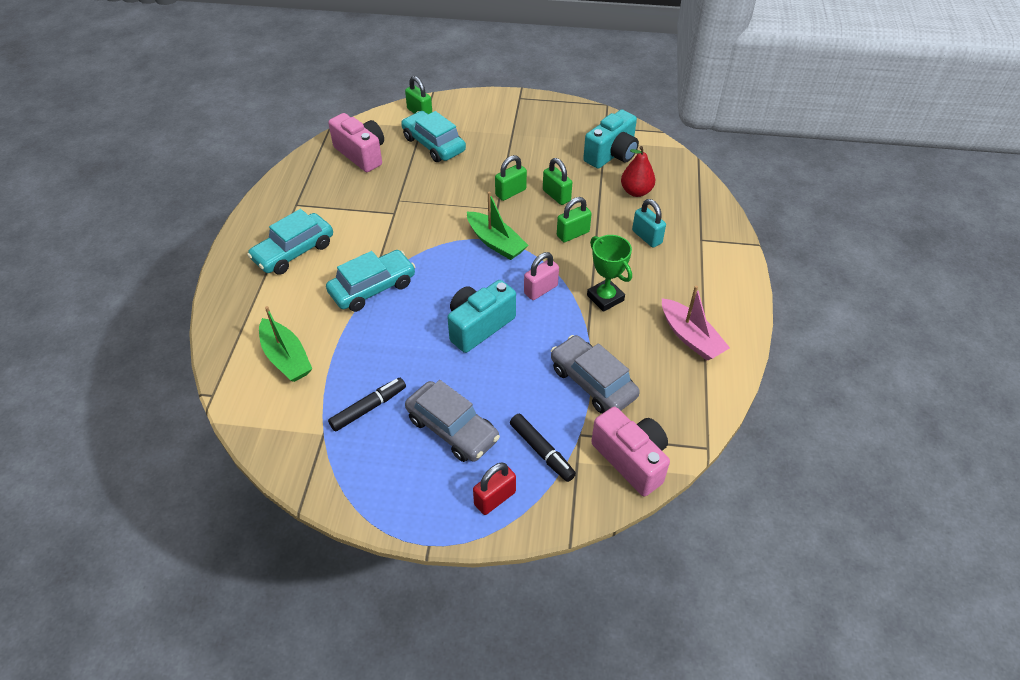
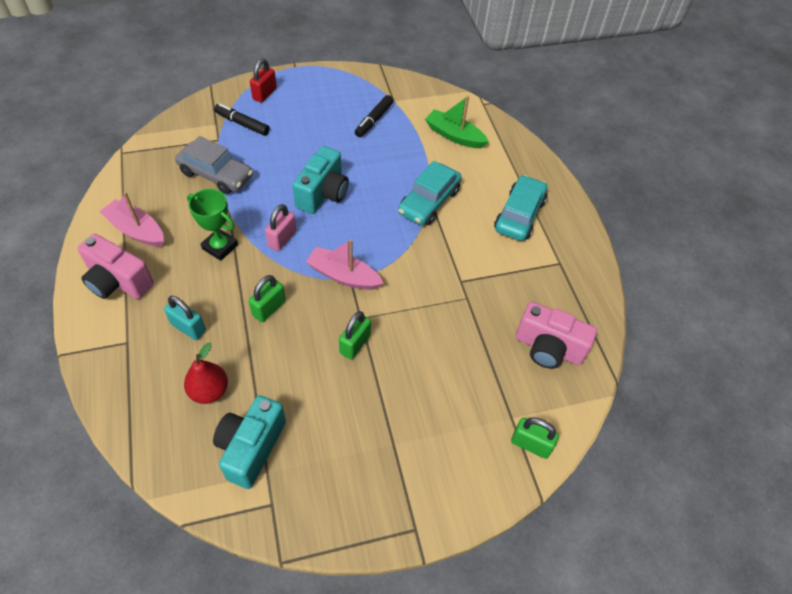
camera: 155 degrees right, 5 degrees up
turquoise car [401,111,466,162] -> none
grey car [405,380,500,462] -> none
green boat [467,191,529,260] -> pink boat [306,239,384,290]
green padlock [543,158,572,205] -> none
pink camera [591,407,670,496] -> pink camera moved to [77,234,154,299]

